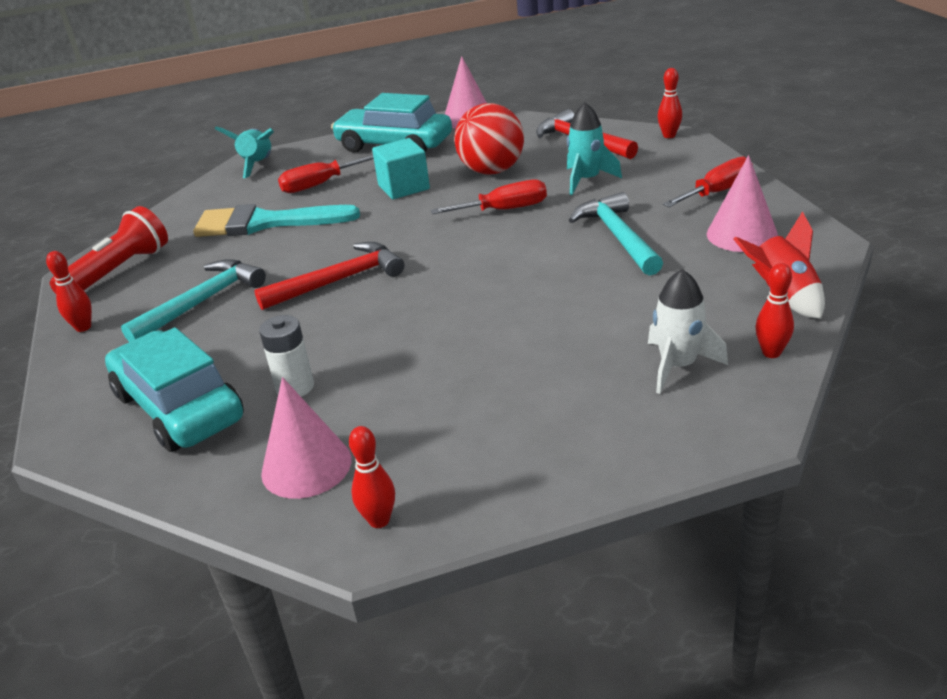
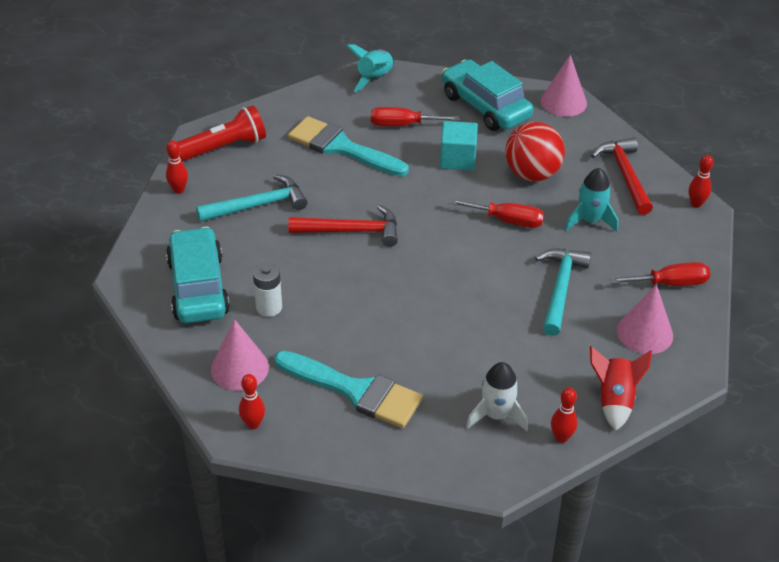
camera: 25 degrees right, 10 degrees up
none -> turquoise brush [274,351,423,428]

